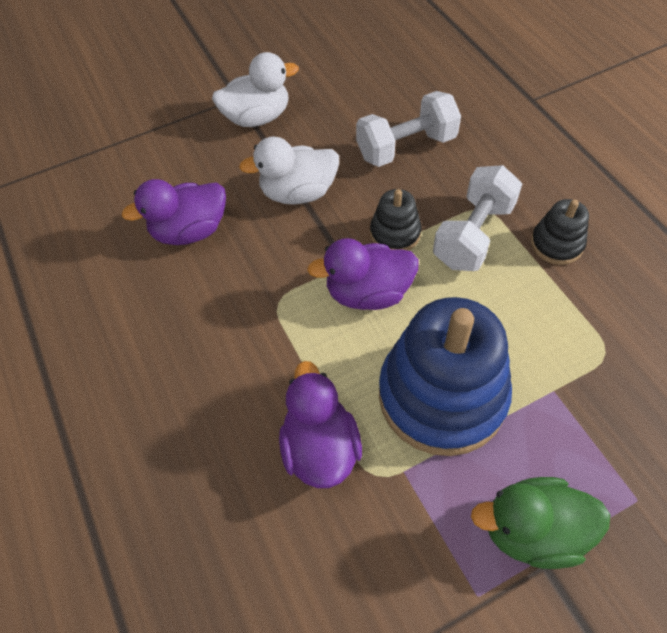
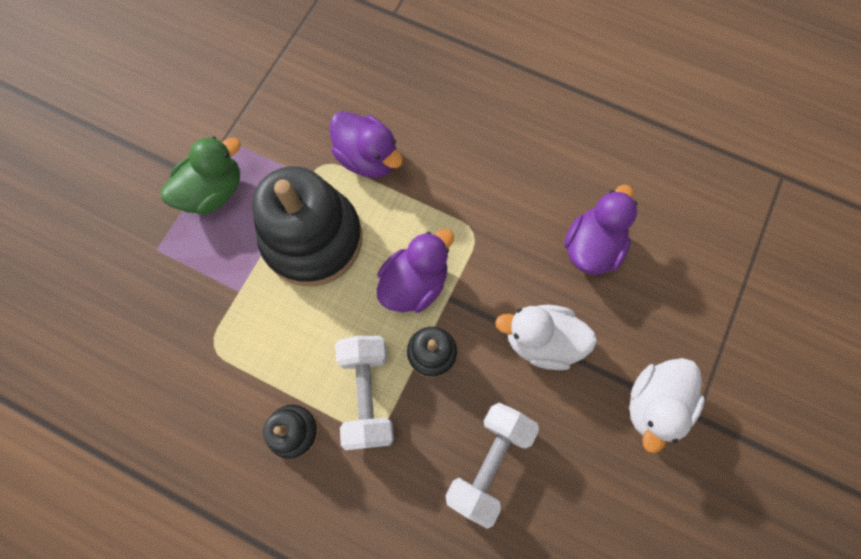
camera: 140 degrees right, 15 degrees up
white duck [239,137,339,205] -> white duck turned 120 degrees counterclockwise [495,305,597,370]
blue stacking toy [379,297,512,456] -> black stacking toy [252,166,362,286]

